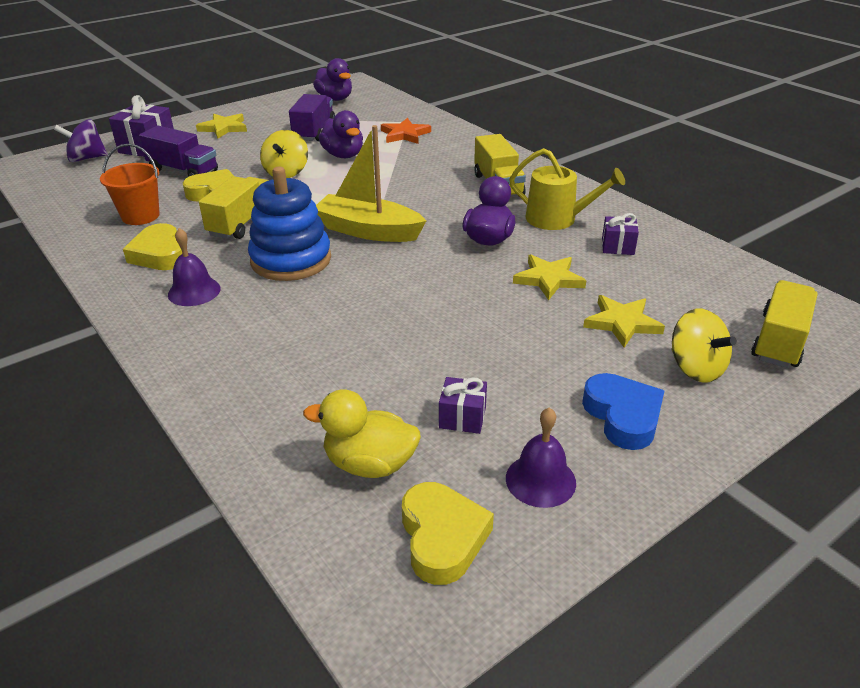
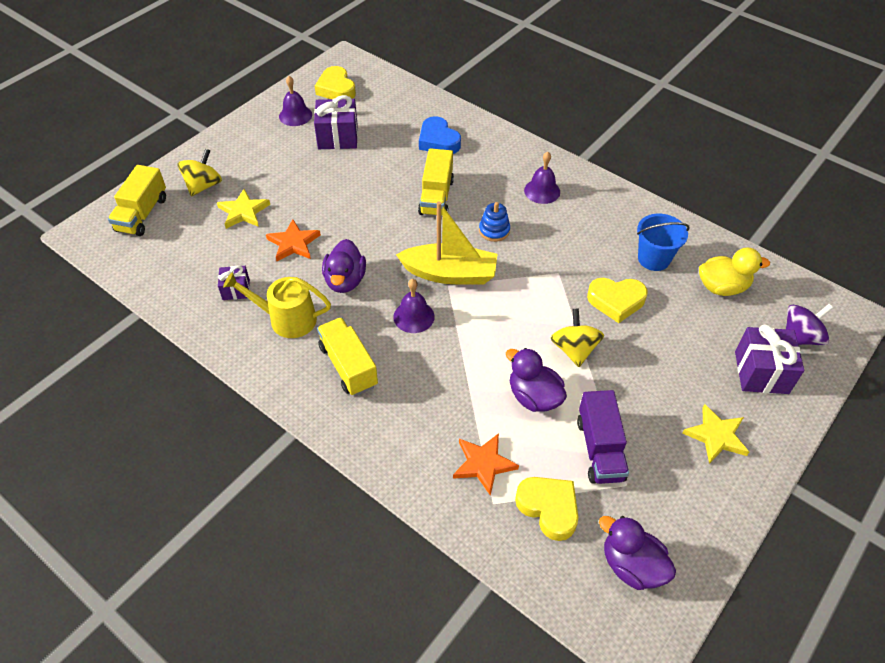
camera: 165 degrees right, 15 degrees up
orange bucket [100,144,160,225] -> blue bucket [637,214,690,271]
yellow heart [123,223,182,270] -> yellow heart moved to [515,477,578,541]
purple truck [139,126,218,177] -> none
yellow truck [199,176,269,239] -> yellow truck moved to [418,148,454,216]
blue stacking toy [248,167,331,281] -> blue stacking toy [479,202,510,242], size x0.49
yellow duck [303,389,421,478] -> yellow duck moved to [699,248,770,296]
purple gift [439,377,487,434] -> purple gift [314,95,358,149], size x1.75
yellow star [513,254,586,300] -> orange star [266,219,321,261]
blue heart [582,373,664,450] -> blue heart moved to [419,116,461,154]
yellow spinning top [671,309,737,383] -> yellow spinning top turned 75 degrees clockwise [177,149,222,196]
none -> purple bell [393,279,435,333]

